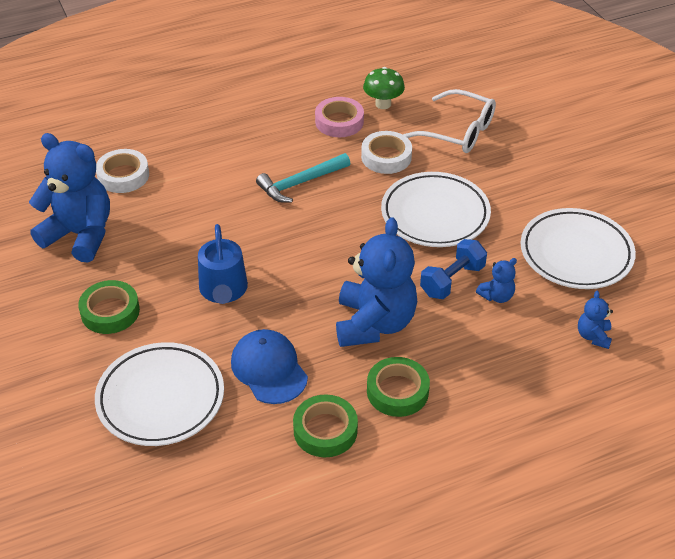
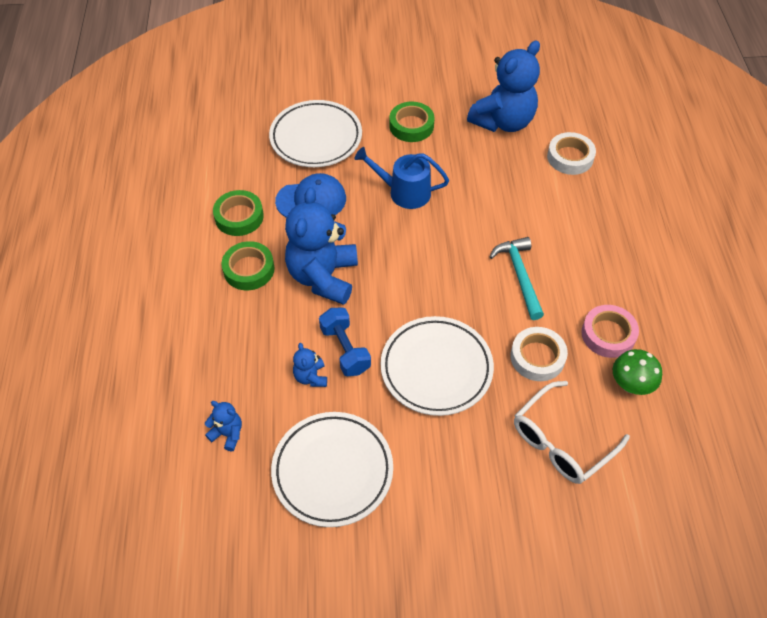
camera: 110 degrees right, 10 degrees up
blue teddy bear [336,217,417,347] -> blue teddy bear turned 75 degrees clockwise [285,187,358,305]

